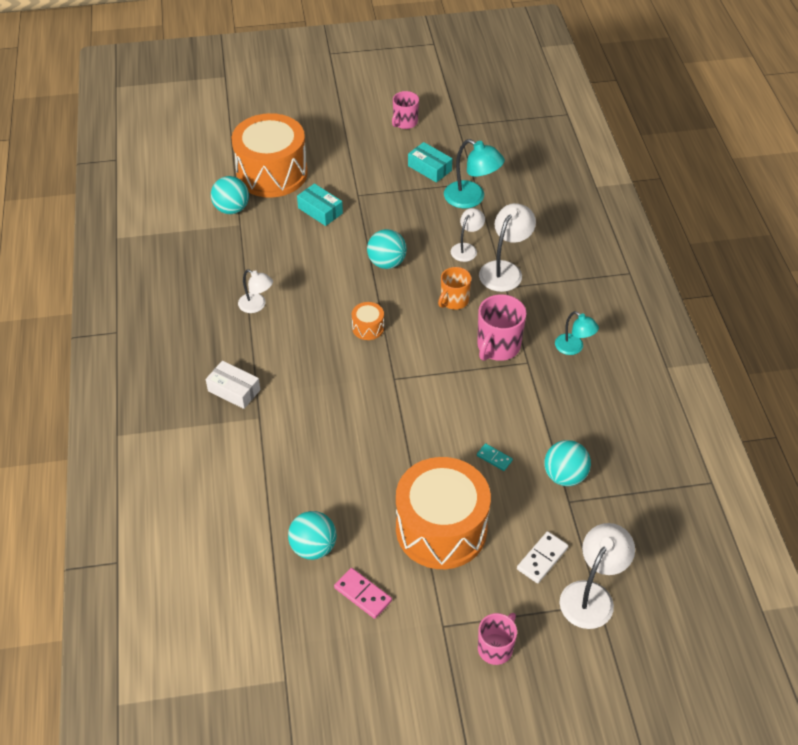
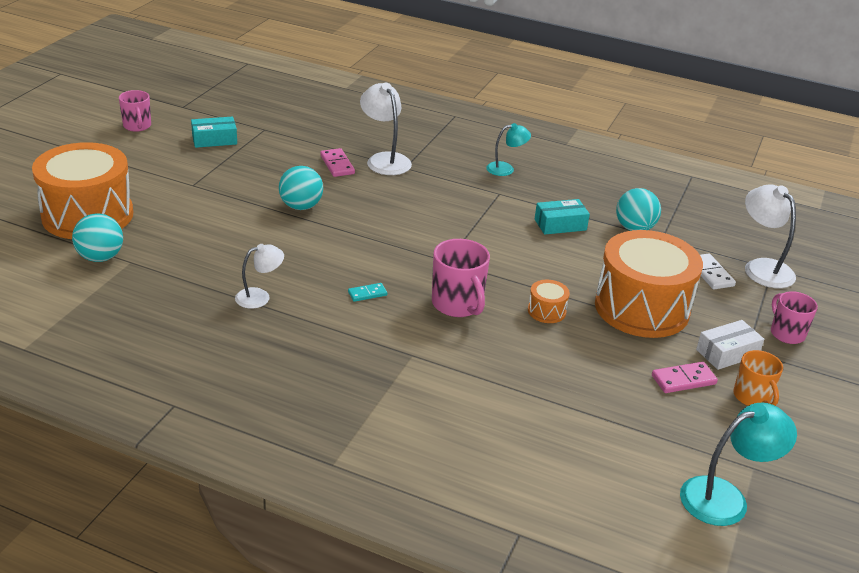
camera: 60 degrees left, 15 degrees down
white box [206,361,260,409] -> white box moved to [696,320,764,370]
turquoise ball [288,511,337,560] -> none
turquoise box [297,183,343,226] -> turquoise box moved to [535,199,590,235]
orange drum [352,302,384,340] -> orange drum moved to [528,280,570,323]
orange mug [438,267,471,310] -> orange mug moved to [733,350,783,406]
turquoise lamp [444,139,505,208] -> turquoise lamp moved to [680,403,797,526]
white lamp [451,208,485,262] -> pink domino [320,148,355,177]
pink mug [477,294,527,361] -> pink mug moved to [432,239,490,317]
turquoise domino [477,443,513,471] -> turquoise domino moved to [348,283,387,302]

